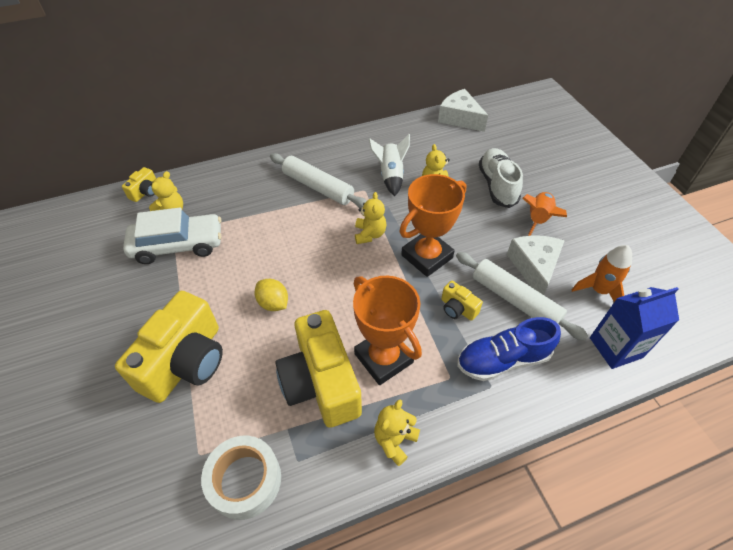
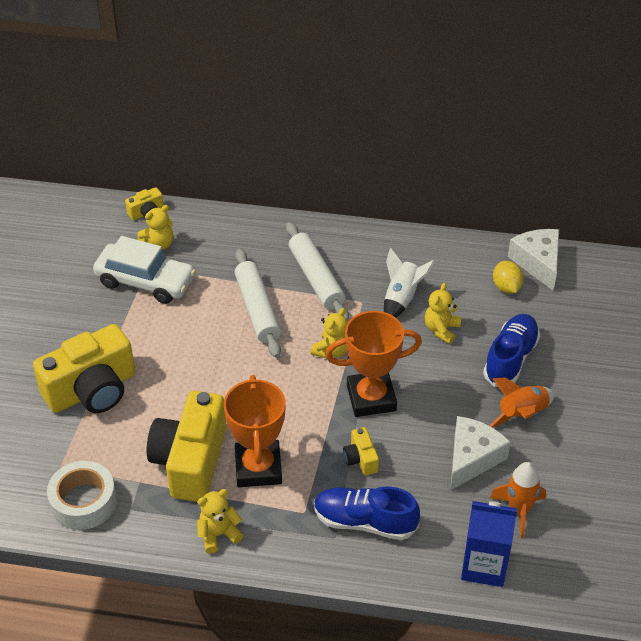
camera: 30 degrees right, 5 degrees down
yellow lemon [255,279,288,311] -> yellow lemon moved to [493,261,524,294]
white rolling pin [456,252,588,341] -> white rolling pin moved to [235,249,281,358]
white shoe [479,148,523,208] -> blue shoe [483,314,540,387]

